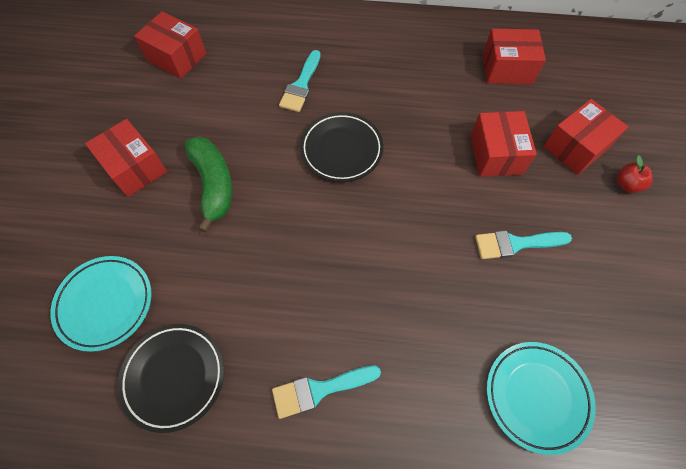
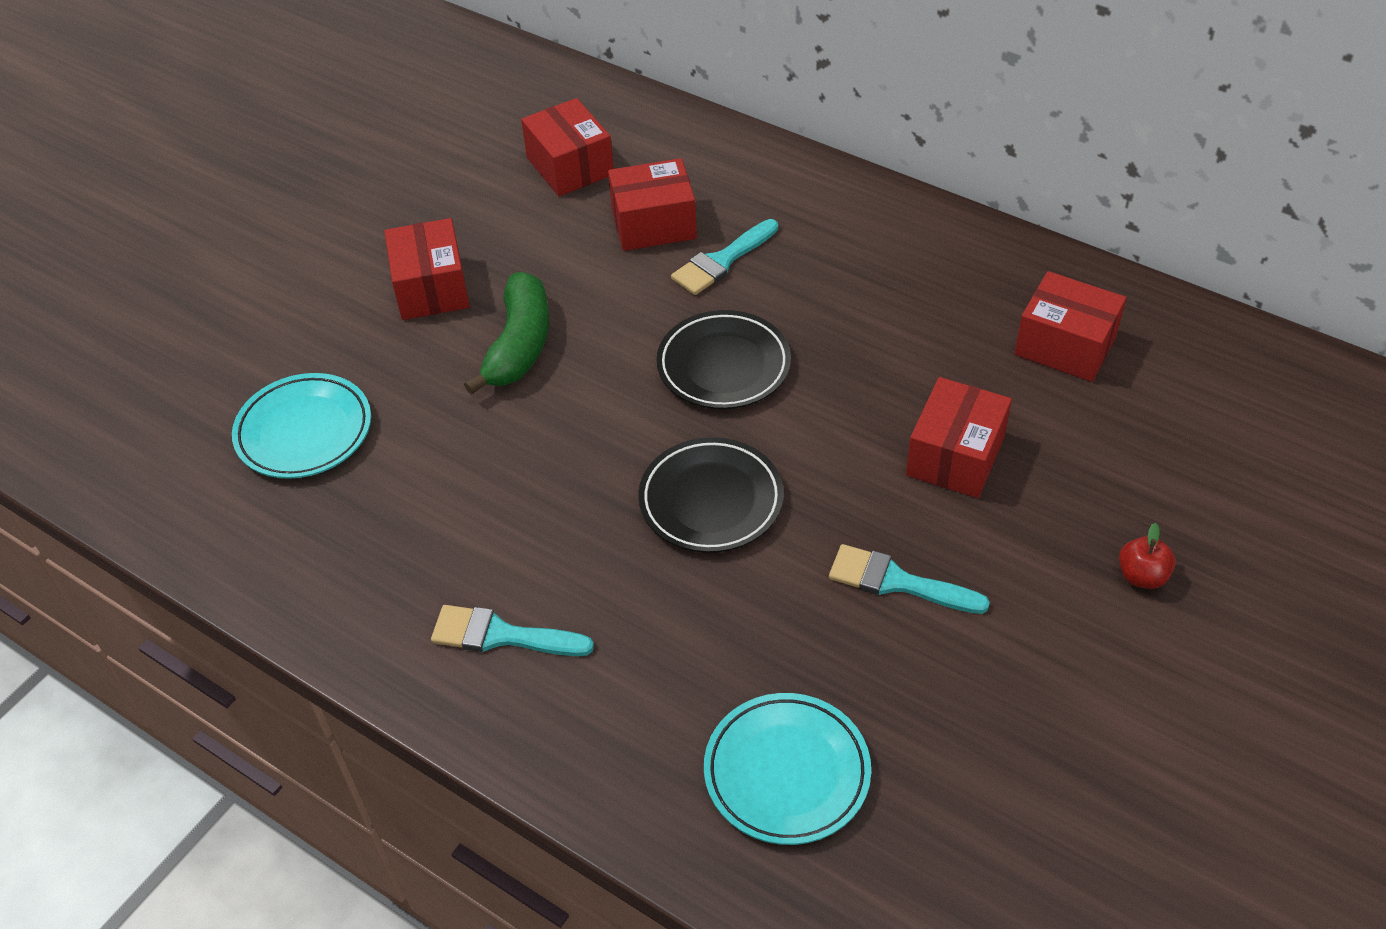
camera: 30 degrees right, 15 degrees down
black plate [118,324,224,433] -> black plate moved to [639,437,784,553]
red box [543,99,628,175] -> red box moved to [608,158,697,251]

